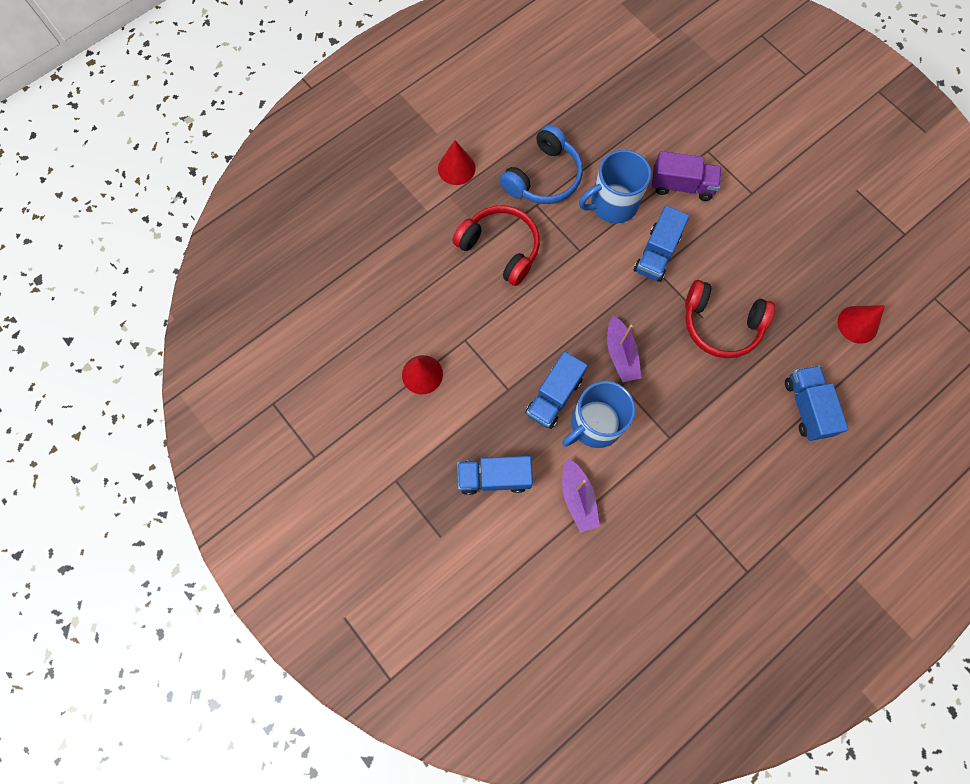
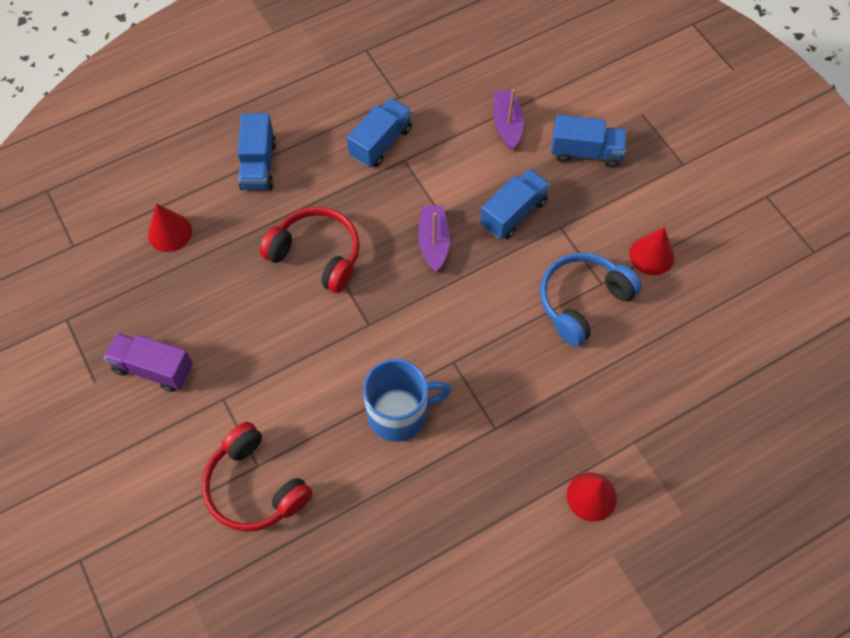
camera: 170 degrees left, 10 degrees down
red headphones [453,205,540,286] -> red headphones moved to [202,422,312,532]
blue headphones [500,125,583,204] -> blue headphones moved to [540,252,642,346]
blue mug [562,381,635,448] -> none
blue truck [634,205,689,282] -> blue truck moved to [347,98,412,167]
purple truck [652,151,722,201] -> purple truck moved to [104,333,193,392]

